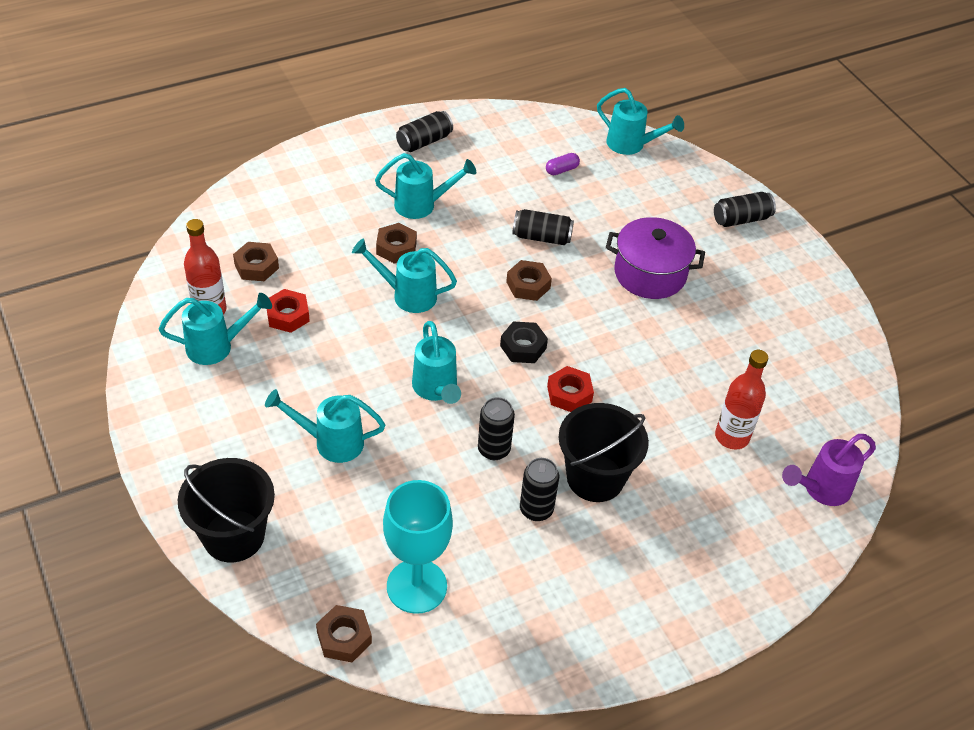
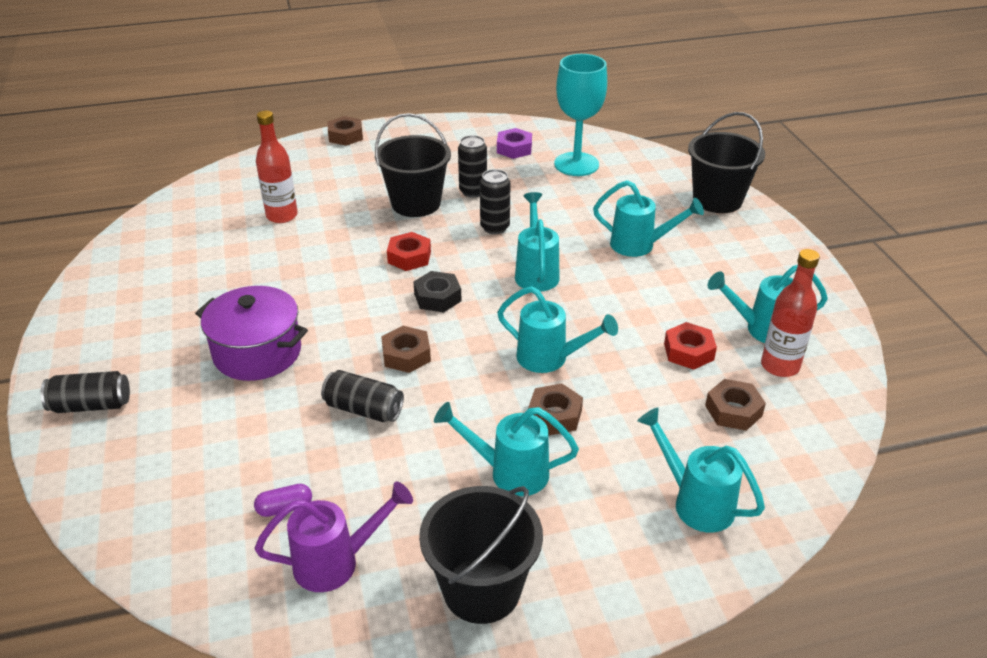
camera: 165 degrees left, 10 degrees down
brown nut [316,605,372,662] -> brown nut moved to [328,116,363,146]
black can [396,111,453,152] -> black bucket [419,486,543,624]
turquoise watering can [597,88,684,155] -> turquoise watering can moved to [637,407,765,533]
purple watering can [782,434,876,506] -> purple watering can moved to [255,481,413,592]
none -> purple nut [497,128,532,159]

